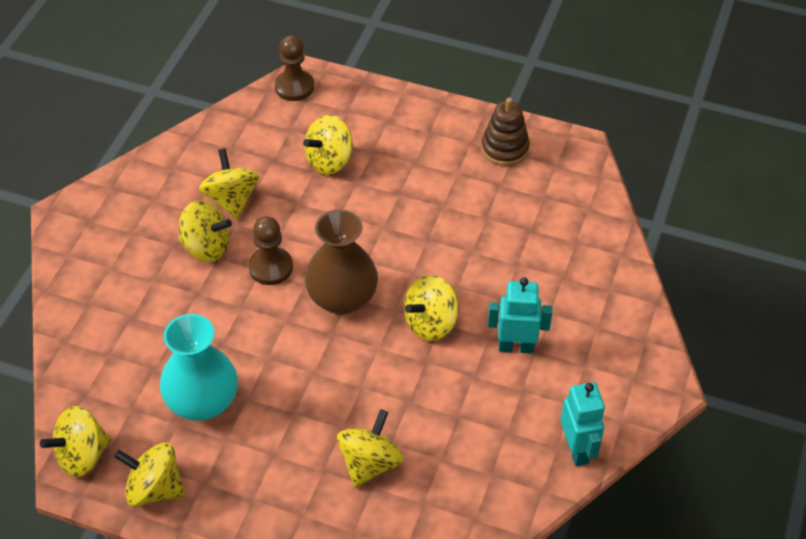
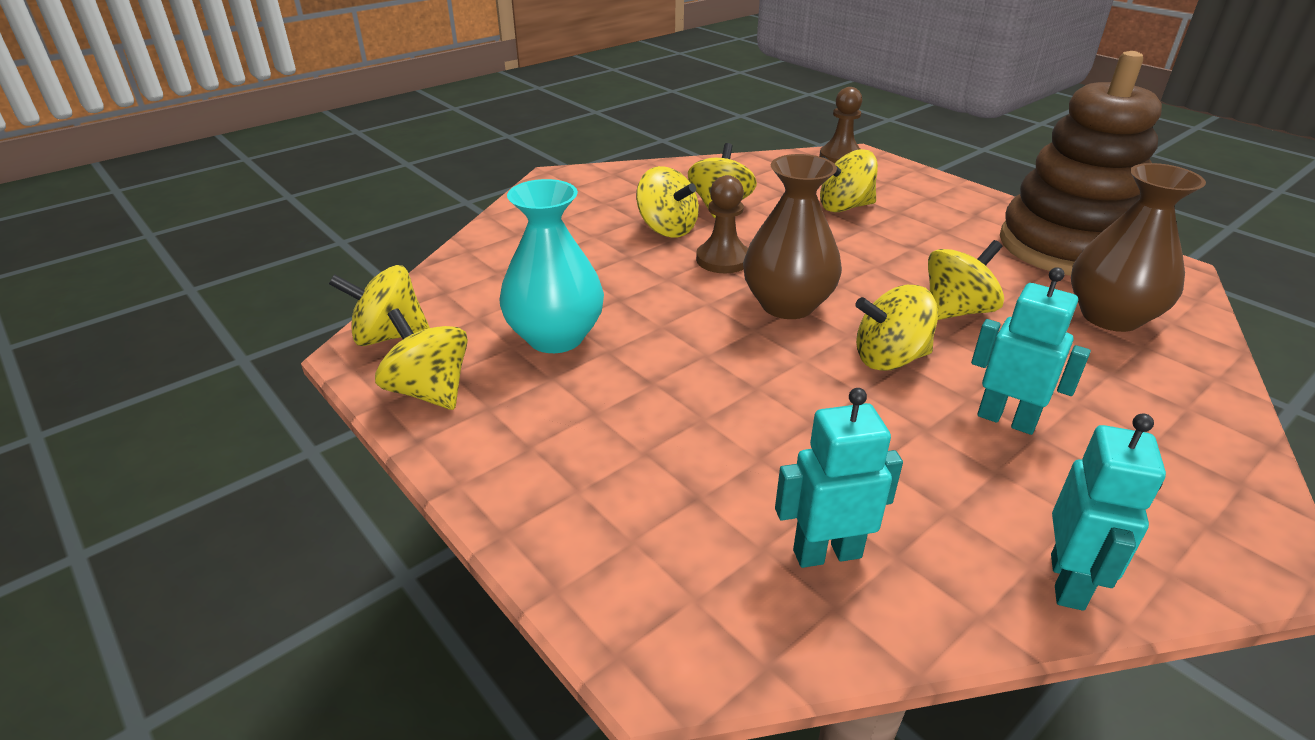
camera: 30 degrees right, 15 degrees down
yellow spinning top [337,409,403,488] -> yellow spinning top moved to [928,240,1004,320]
brown stacking toy [481,98,530,166] -> brown stacking toy [1000,51,1162,276], size x2.11
none -> turquoise robot [775,388,903,568]
none -> brown vase [1071,163,1206,332]

